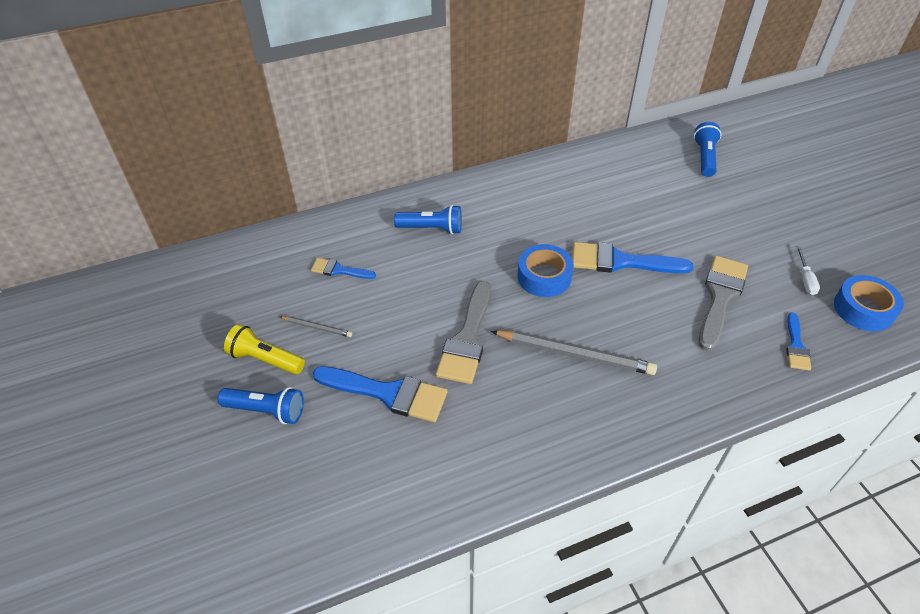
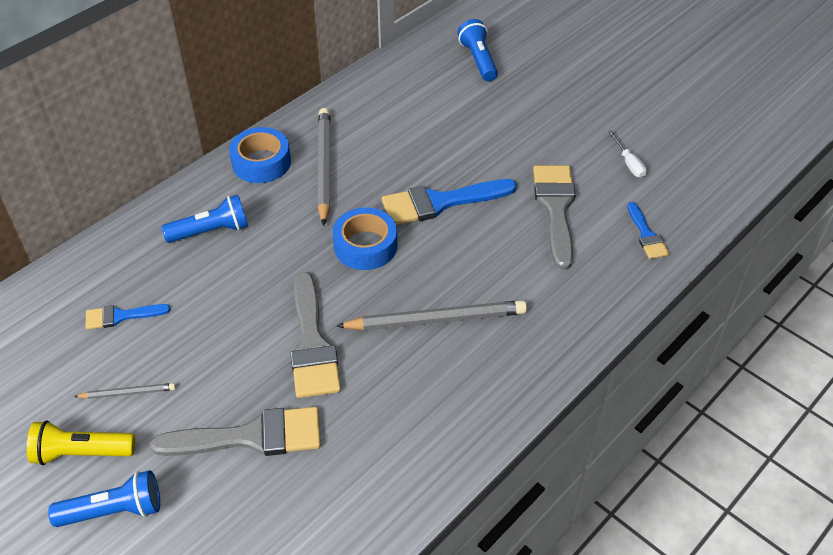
camera: 25 degrees left, 0 degrees up
blue brush [313,366,447,422] -> grey brush [150,407,321,456]
blue tape [834,275,904,332] -> blue tape moved to [229,127,291,183]
none -> grey pencil [318,108,330,226]

